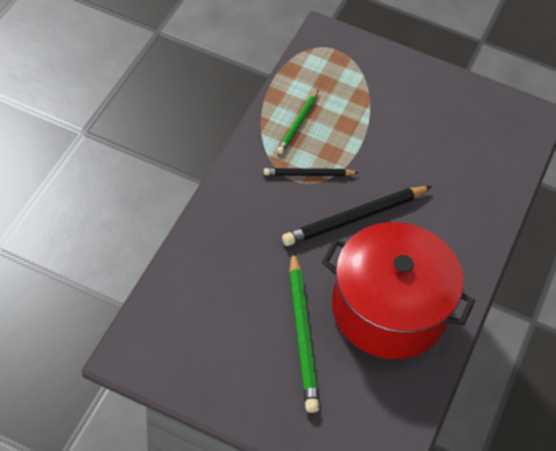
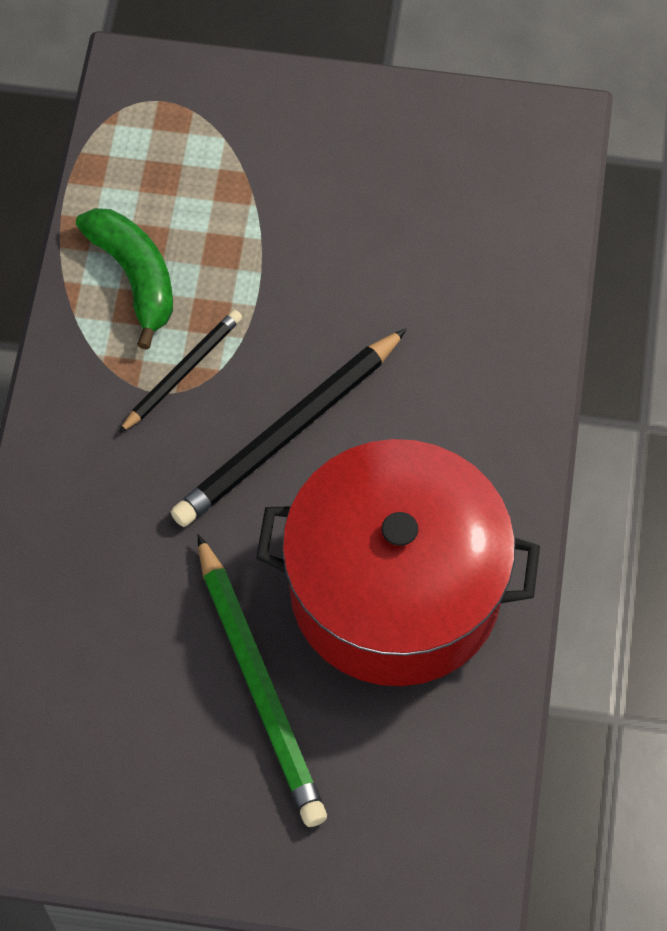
camera: 10 degrees left, 10 degrees up
black pencil [264,168,359,176] -> black pencil turned 150 degrees clockwise [119,310,242,433]
green pencil [277,90,318,154] -> green banana [76,208,173,350]

